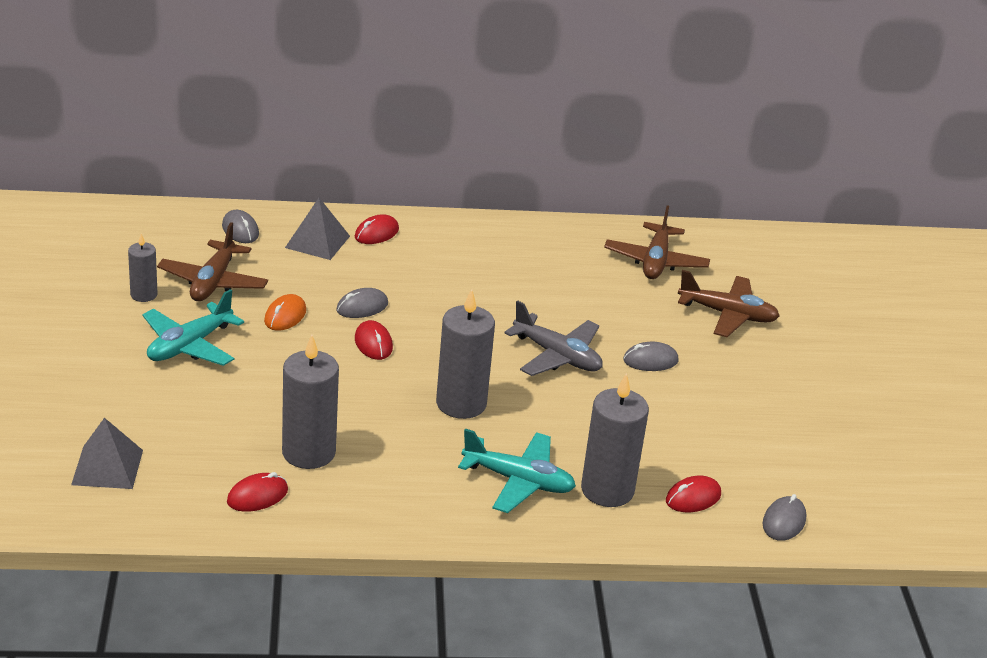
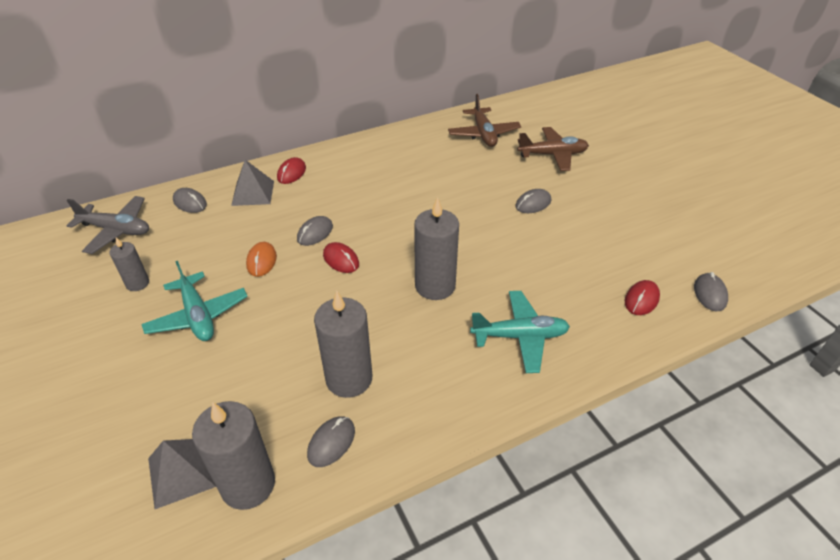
camera: 20 degrees left, 10 degrees up
turquoise plane [142,289,244,366] -> turquoise plane turned 45 degrees counterclockwise [141,261,248,341]
brown plane [157,222,268,301] -> none
red mouse [227,472,288,512] -> grey mouse [307,416,355,467]
grey plane [504,301,603,376] -> grey plane moved to [67,196,149,254]
grey candle [581,373,649,507] -> grey candle moved to [192,401,275,510]

